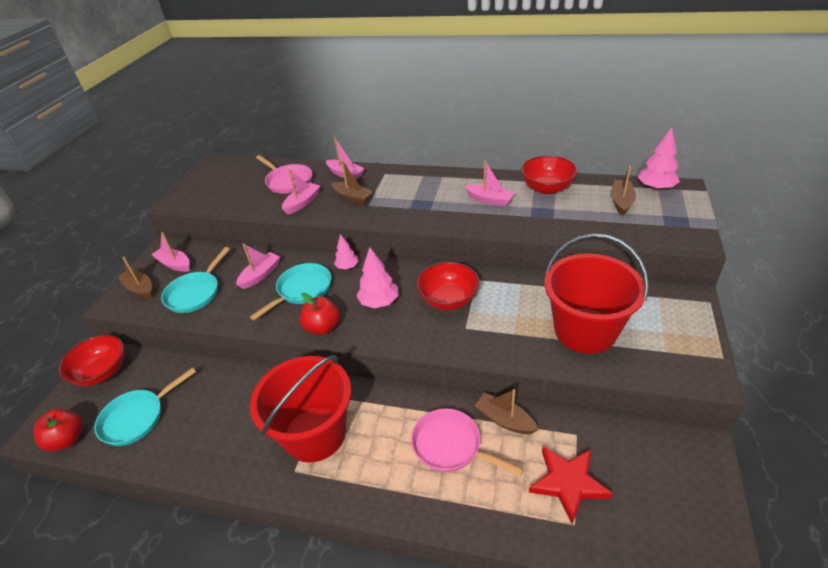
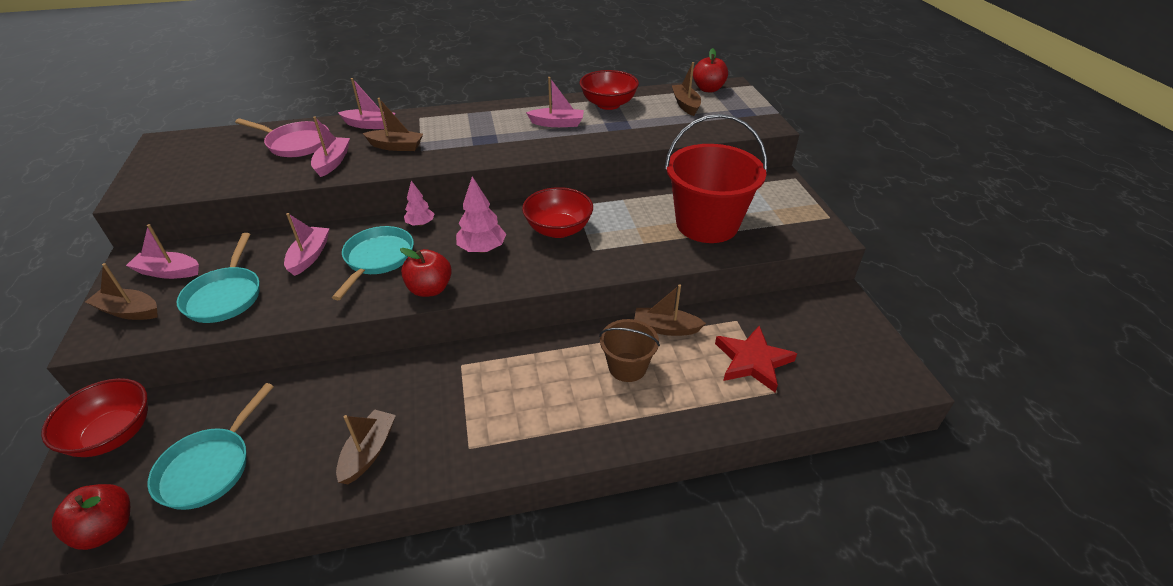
camera: 30 degrees left, 0 degrees up
red bucket [250,355,351,463] -> none
pink pan [411,408,524,476] -> brown bucket [599,319,660,382]
pink tree [638,127,680,191] -> red apple [693,48,728,92]
none -> brown boat [336,410,396,484]

